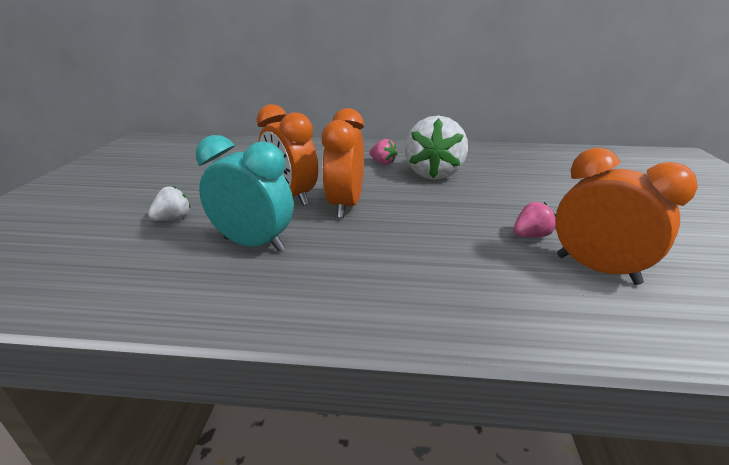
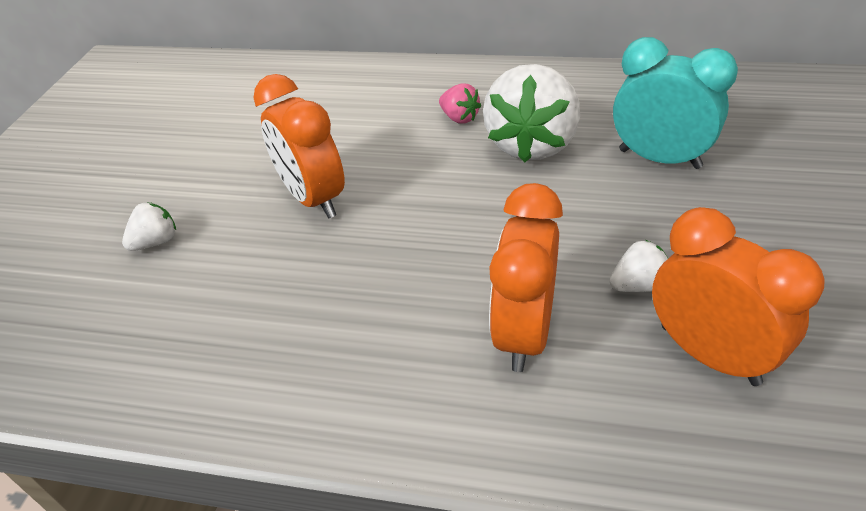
camera: 10 degrees right, 15 degrees up
turquoise clock [196,135,293,252] -> turquoise clock moved to [613,37,738,169]
orange clock [322,108,364,218] -> orange clock moved to [489,183,563,372]
pink strawberry [513,202,556,237] -> white strawberry [610,240,668,292]

